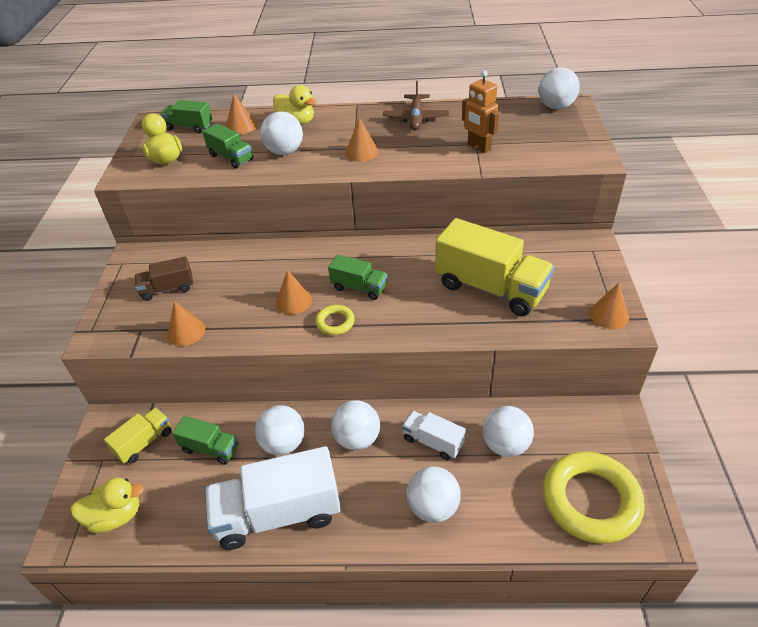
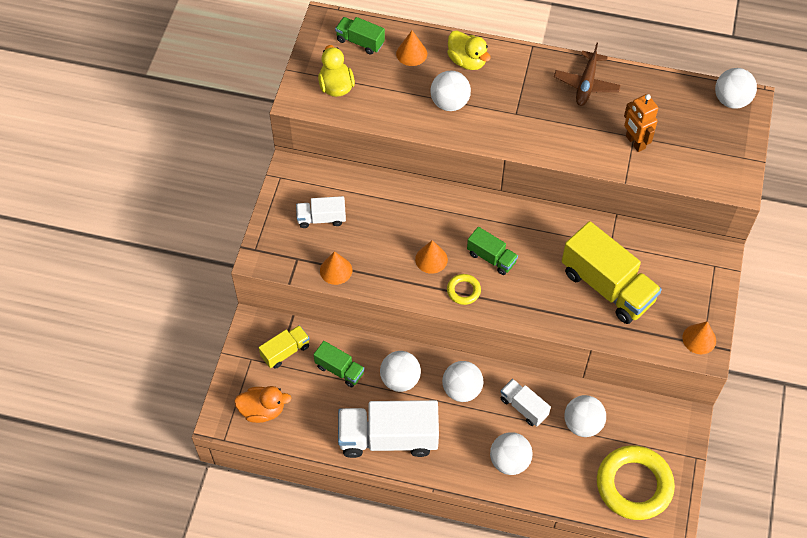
camera: 10 degrees right, 15 degrees up
yellow duck [70,478,144,533] -> orange duck [234,386,292,423]
brown truck [135,256,194,301] -> white truck [296,196,346,228]
green truck [202,123,253,168] -> none
orange cone [345,117,379,162] -> none

